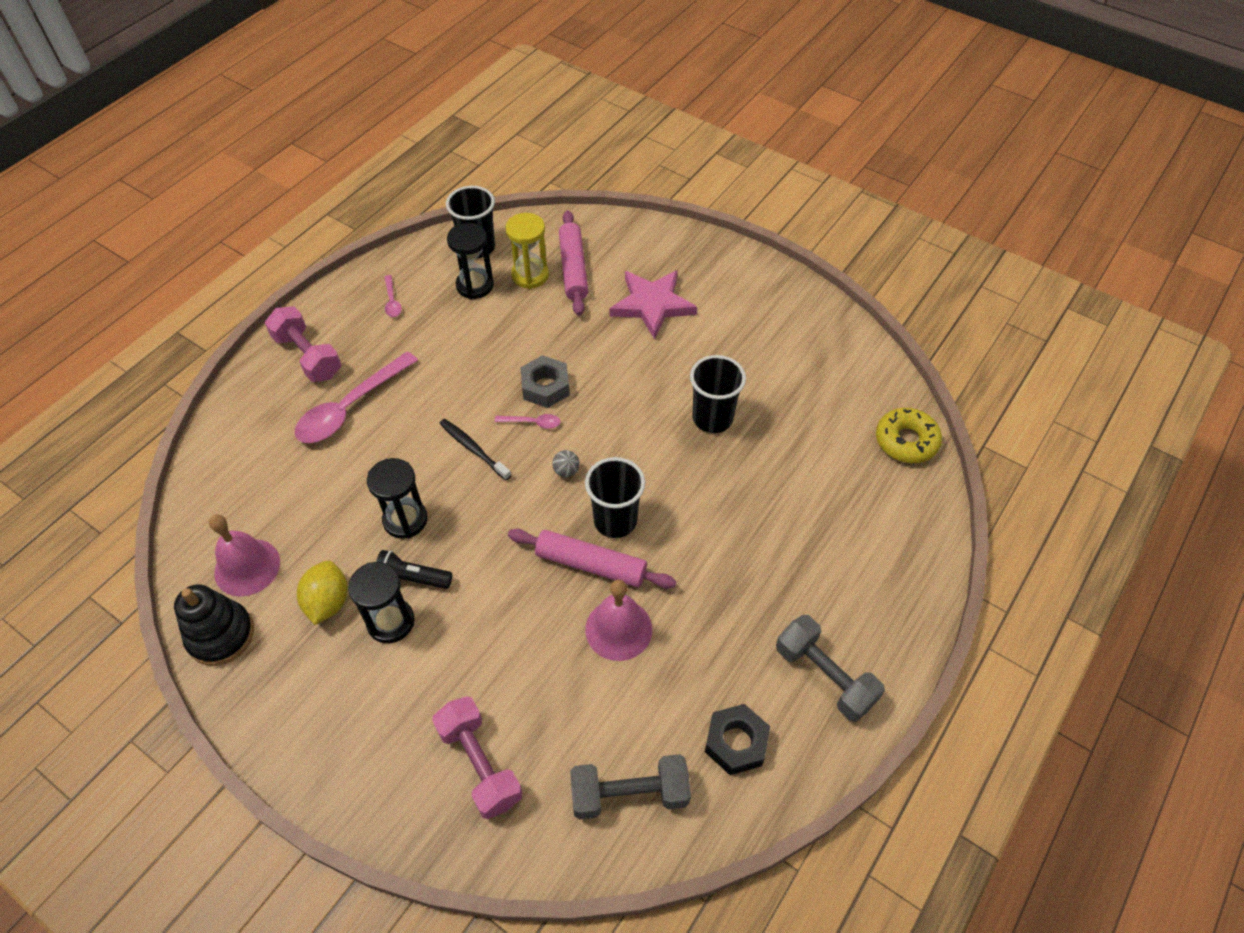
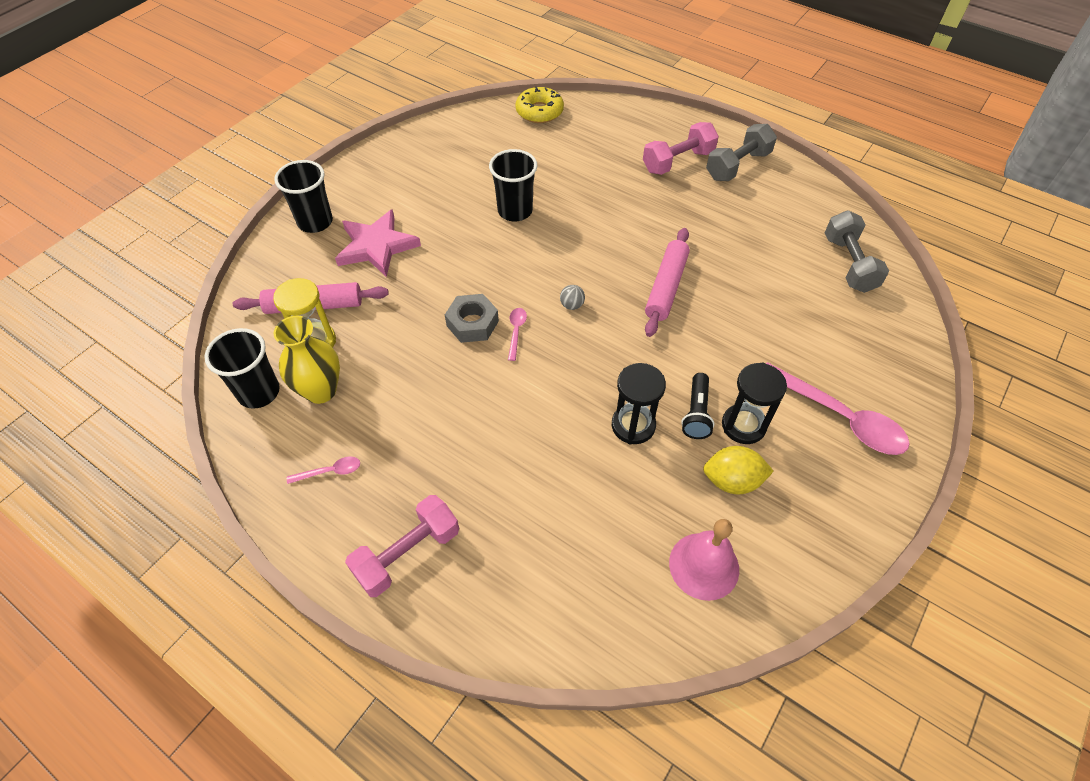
camera: 90 degrees left, 0 degrees up
black stacking toy [174,584,254,666] -> none
pink spoon [295,351,418,443] -> pink spoon moved to [766,362,909,455]
pink dumbbell [432,696,523,819] -> pink dumbbell moved to [643,122,719,175]
black toothbrush [439,419,511,480] -> none
black hourglass [447,223,494,299] -> yellow vase [274,316,340,404]
black cup [585,457,645,538] -> black cup moved to [274,160,333,233]
pink bell [585,580,652,661] -> none
black nut [705,704,770,775] -> none

